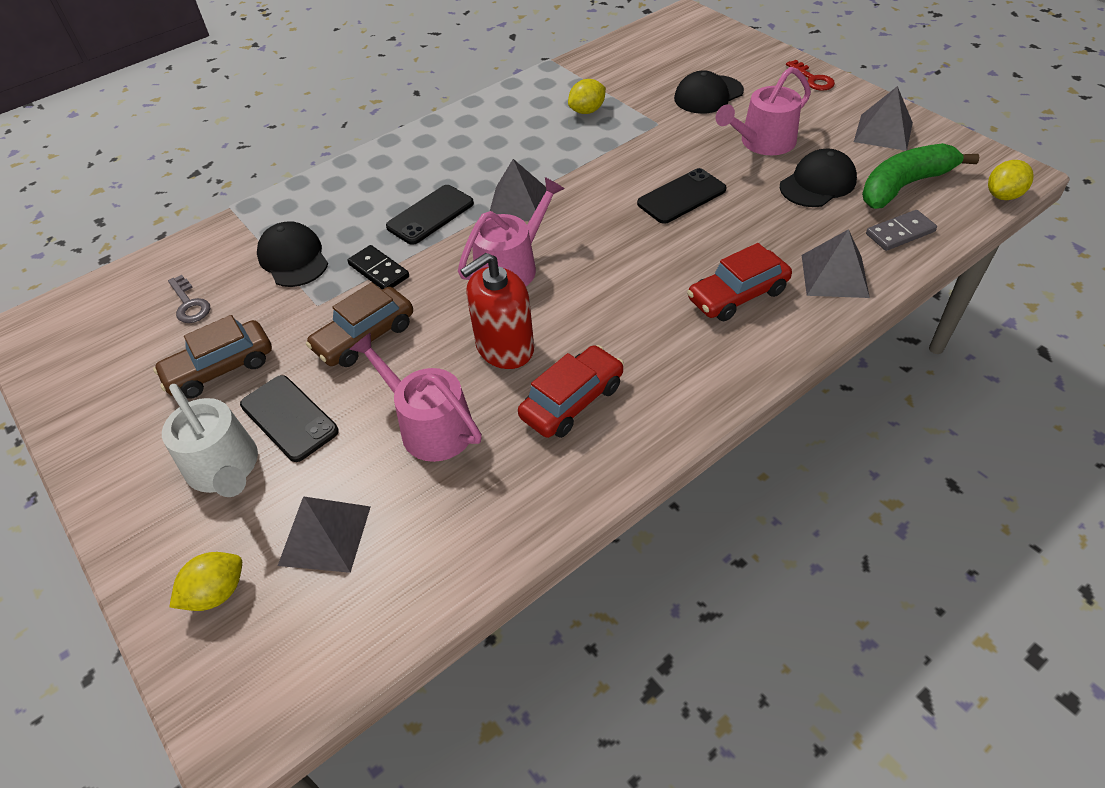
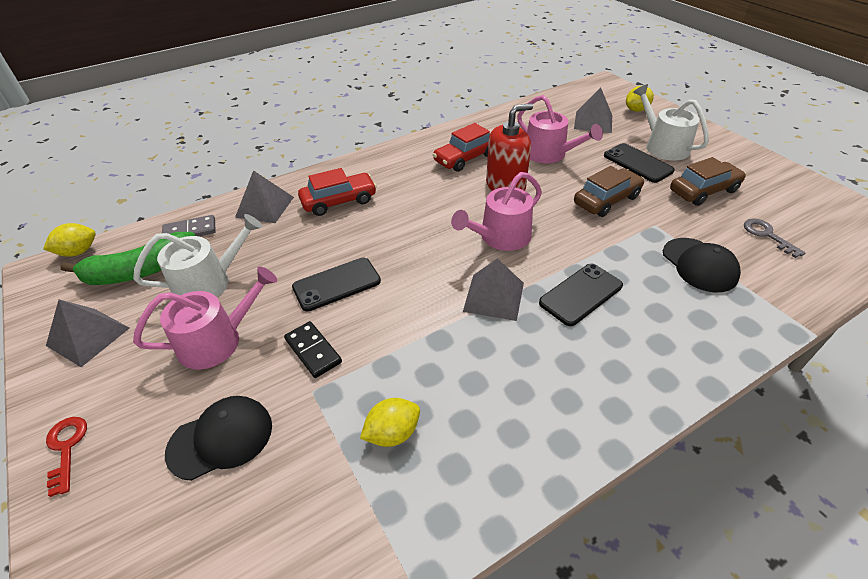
camera: 175 degrees left, 5 degrees down
black domino [347,245,409,290] -> black domino moved to [284,321,342,378]
black cap [780,148,857,207] -> white watering can [133,214,262,297]

